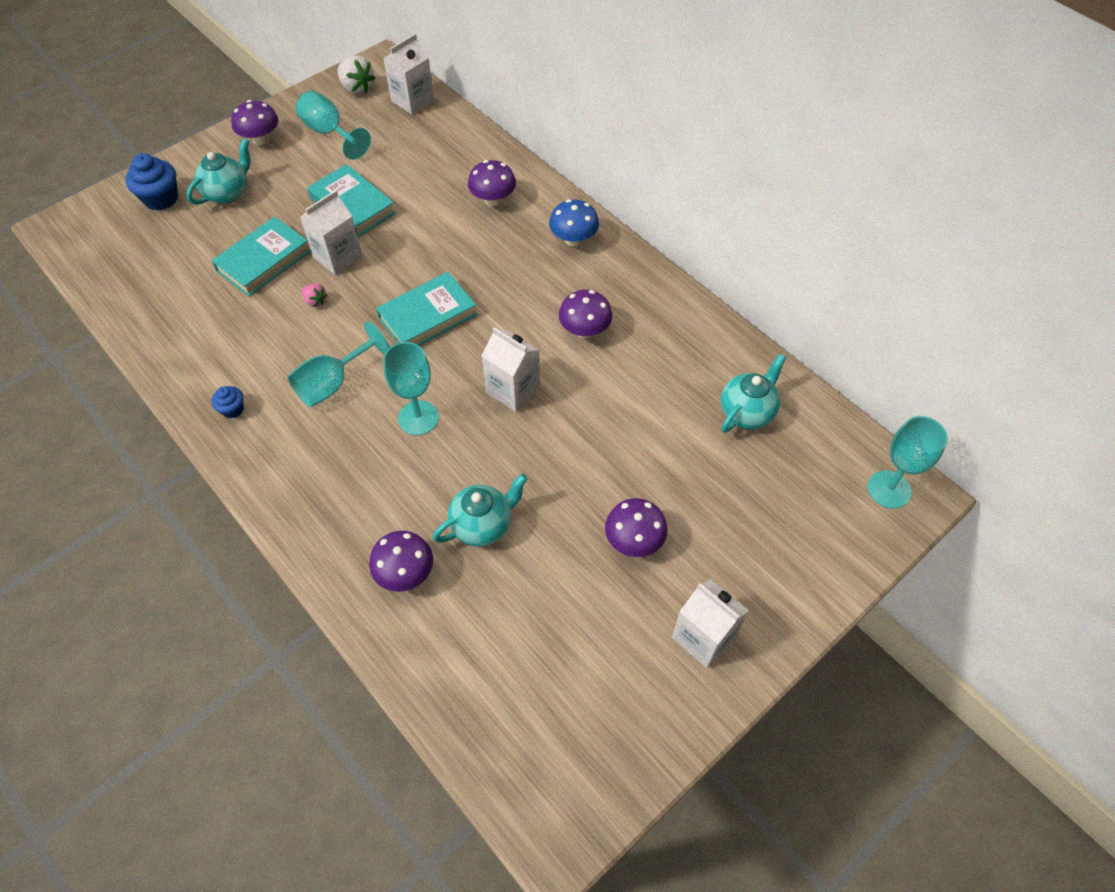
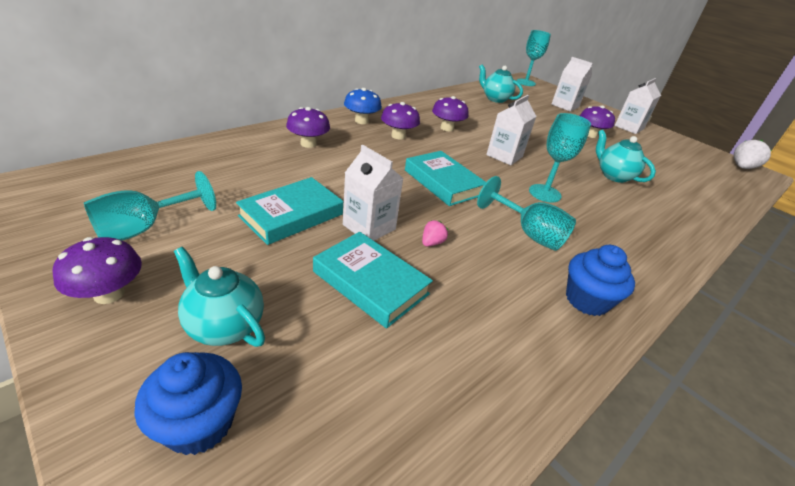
camera: 95 degrees left, 20 degrees down
blue cupcake [212,386,244,418] -> blue cupcake [566,245,635,316], size x1.82
white strawberry [338,55,375,94] -> white strawberry moved to [734,140,772,169]
purple mushroom [369,531,433,592] -> purple mushroom moved to [381,102,420,140]
white carton [384,34,434,115] -> white carton moved to [552,57,593,111]

